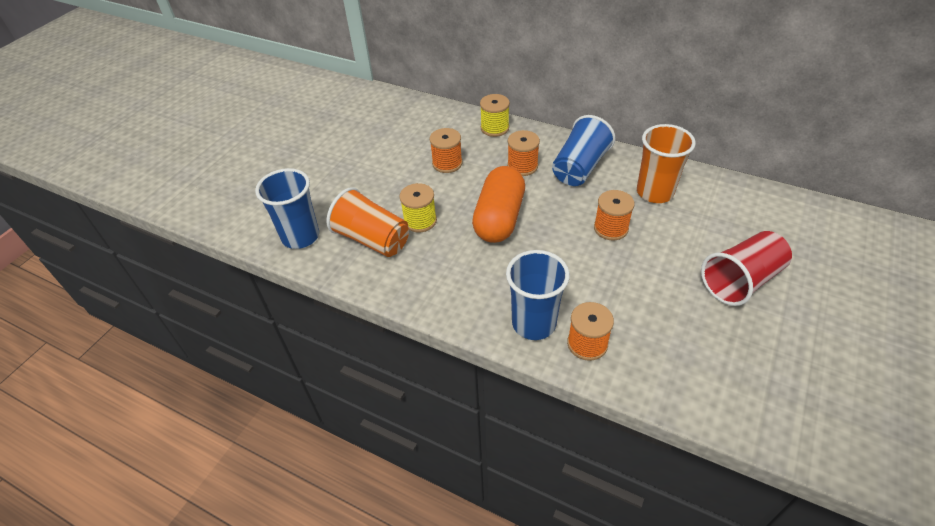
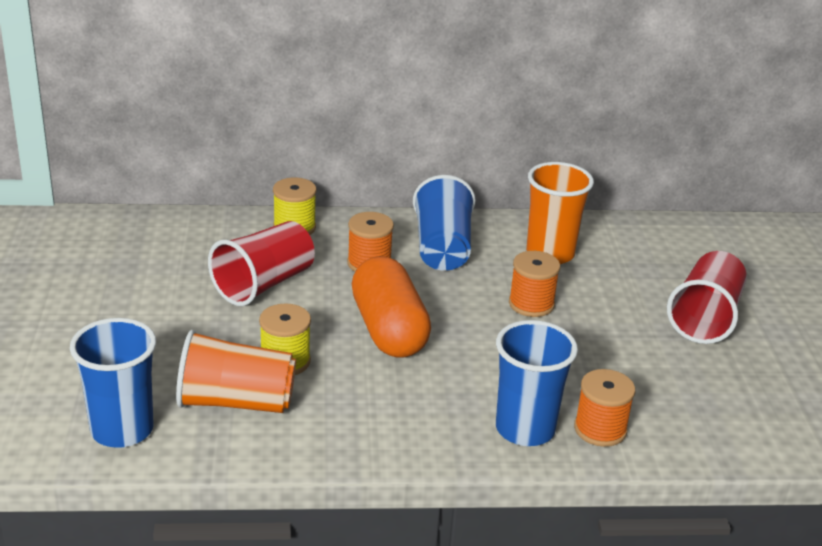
camera: 35 degrees left, 15 degrees down
orange spool [430,128,462,173] -> red cup [208,221,315,306]

